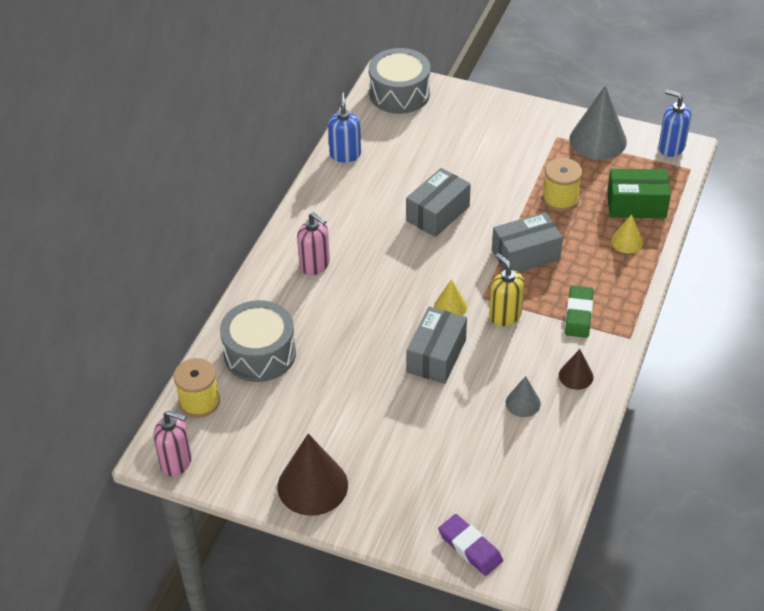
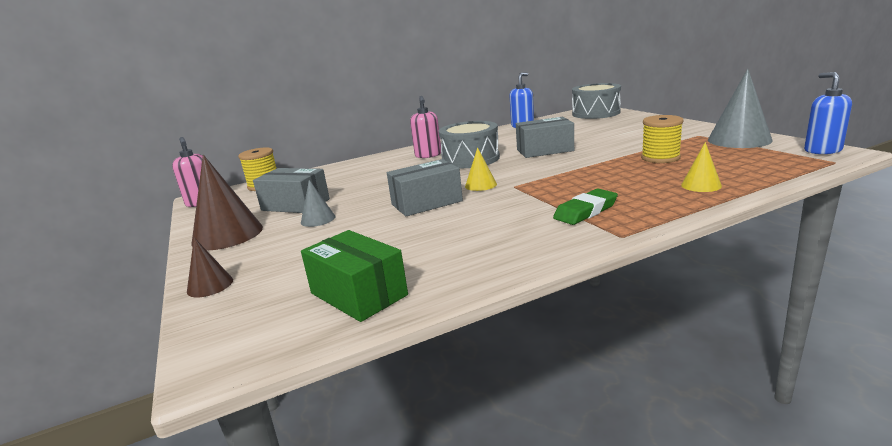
camera: 45 degrees right, 25 degrees down
grey drum [220,300,296,382] -> grey drum moved to [439,121,500,168]
purple eraser [438,514,503,576] -> none
yellow soap dispenser [489,253,524,326] -> none
grey box [492,212,563,272] -> grey box moved to [253,168,330,213]
grey cone [506,376,541,417] -> grey cone moved to [301,180,335,227]
brown cone [559,349,593,390] -> brown cone moved to [187,238,233,297]
green box [607,169,671,218] -> green box moved to [301,230,408,322]

